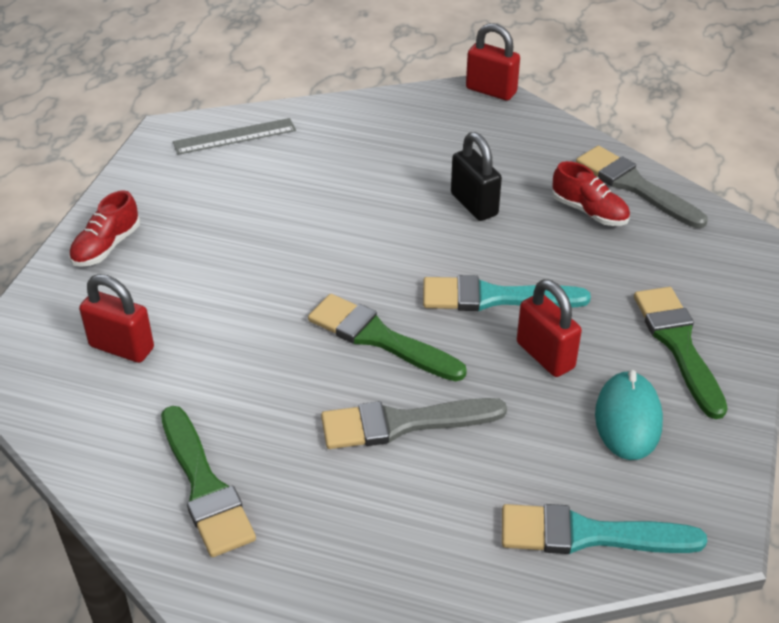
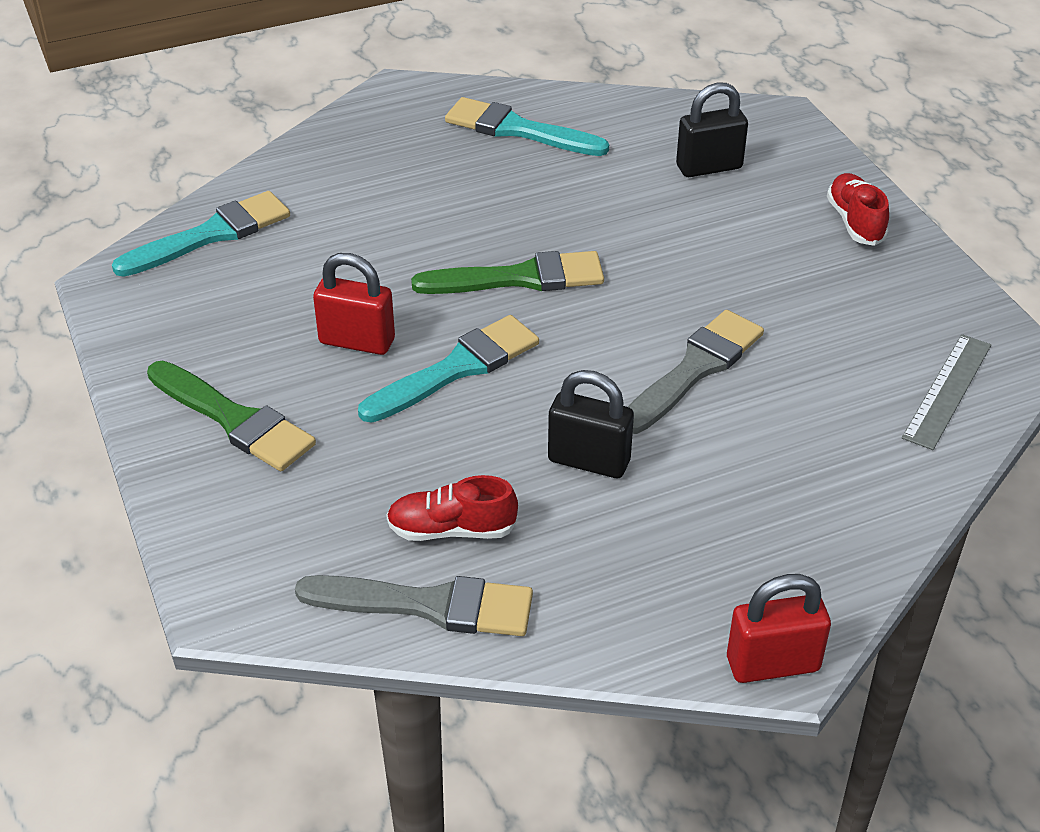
camera: 140 degrees right, 0 degrees up
red padlock [79,274,154,363] -> black padlock [676,82,748,177]
green brush [161,406,256,557] -> turquoise brush [445,97,609,156]
grey brush [321,398,507,449] -> grey brush moved to [628,310,764,434]
turquoise mouse [595,370,663,460] -> none

